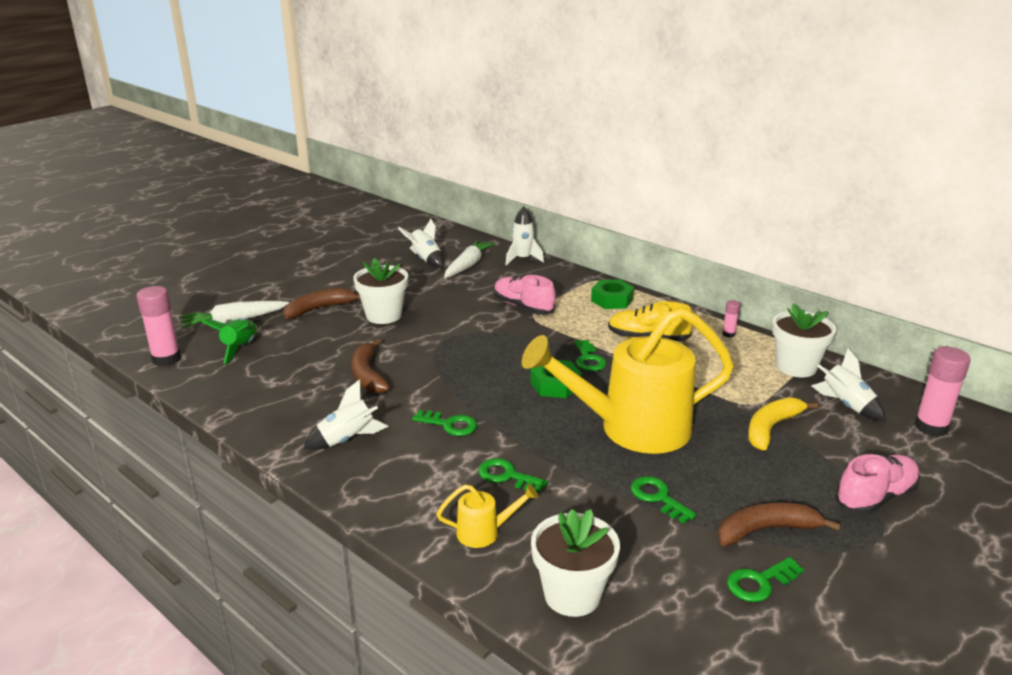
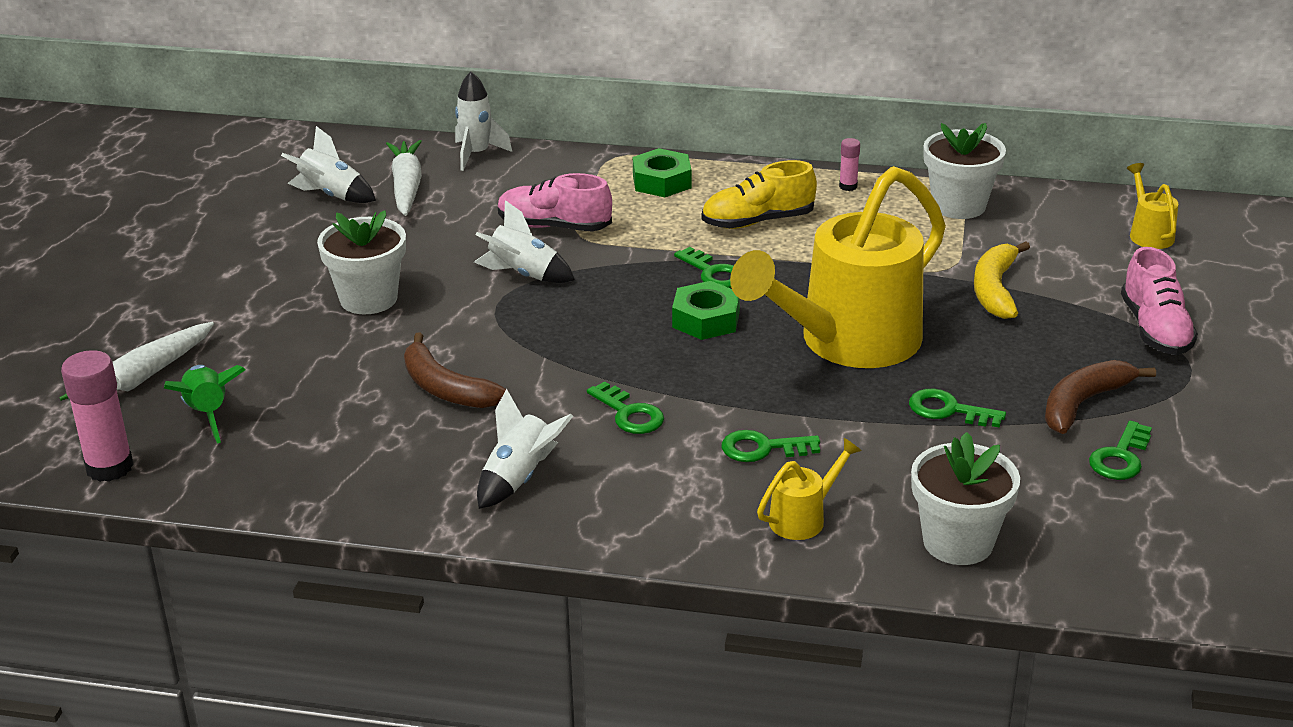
camera: 30 degrees left, 5 degrees up
brown banana [283,288,361,319] -> none
green key [412,410,477,436] -> green key turned 60 degrees clockwise [587,381,664,434]
white rocket [811,349,886,421] -> white rocket moved to [474,200,575,283]
pink shoe [835,454,920,514] -> pink shoe turned 150 degrees clockwise [1121,247,1198,355]
pink glue stick [914,346,971,437] -> yellow watering can [1127,163,1179,249]

